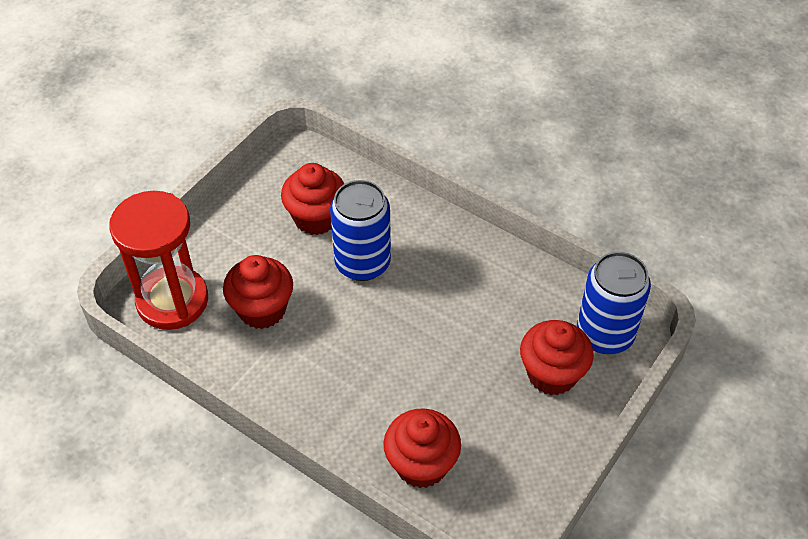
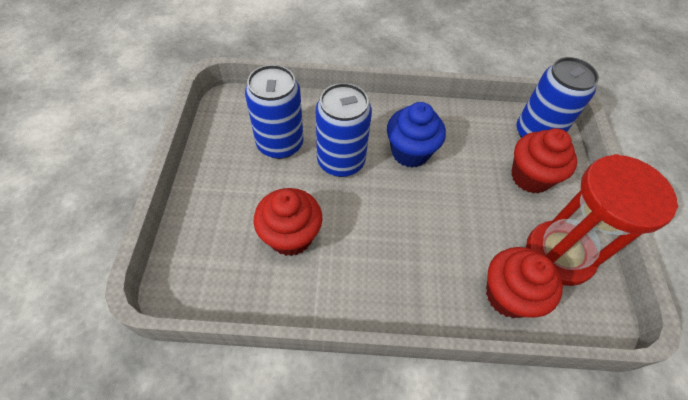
camera: 35 degrees left, 5 degrees up
red hourglass [109,191,208,330] -> red hourglass moved to [526,154,678,286]
red cupcake [281,163,344,235] -> blue can [245,65,304,159]
none -> blue cupcake [387,102,446,168]

